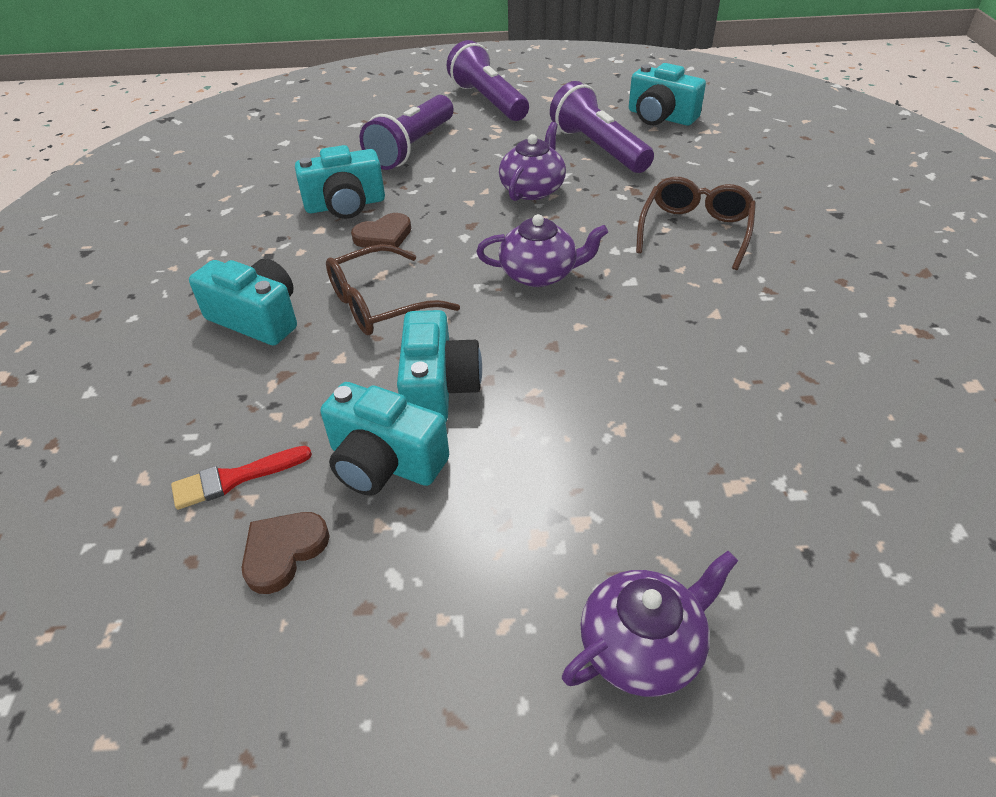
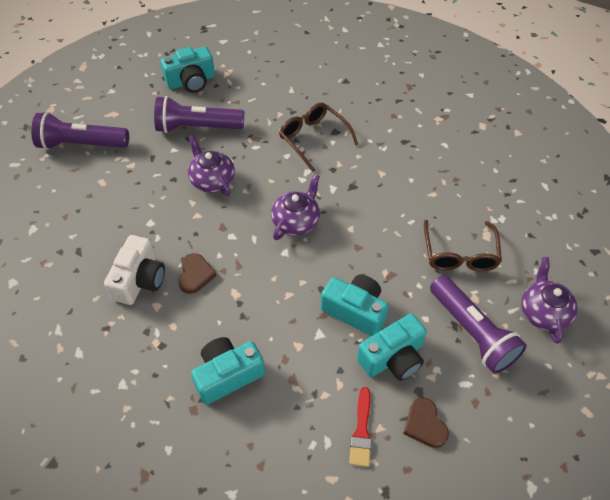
camera: 60 degrees left, 10 degrees up
turquoise camera [295,145,385,219] -> white camera [104,235,165,305]
brown glasses [326,244,460,335] -> brown glasses moved to [424,220,502,272]
purple flashlight [360,95,453,170] -> purple flashlight moved to [430,275,527,374]

